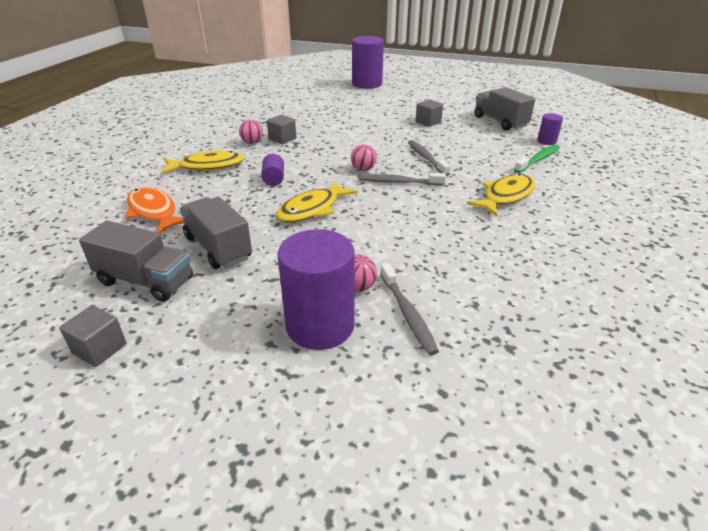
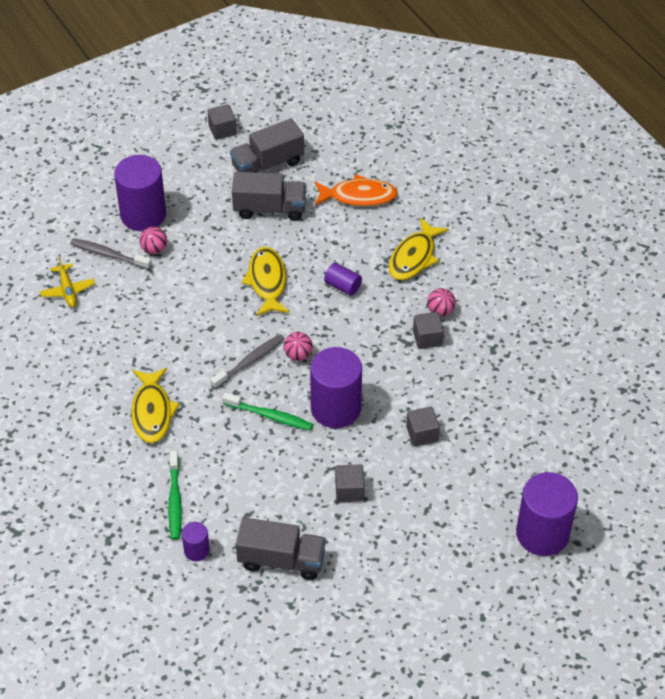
camera: 130 degrees right, 15 degrees up
grey toothbrush [408,140,450,176] -> green toothbrush [222,392,313,431]
none -> yellow plane [40,257,95,307]
none -> purple cylinder [310,347,362,428]
none -> grey cube [406,406,440,447]

